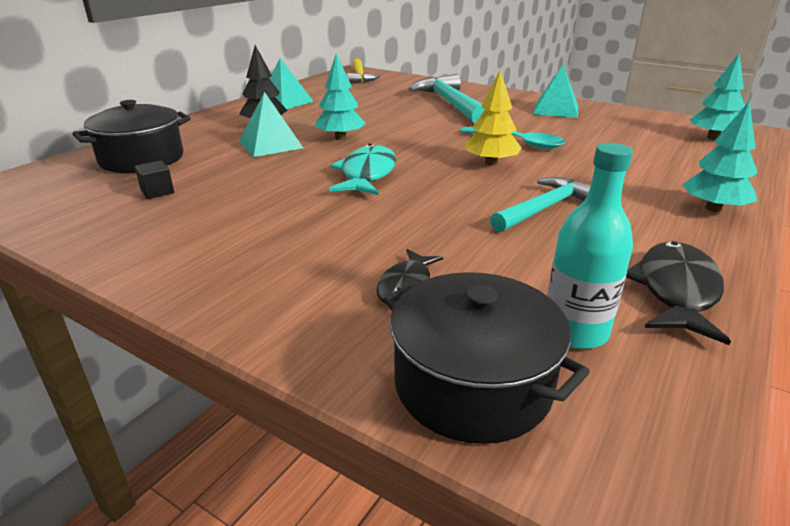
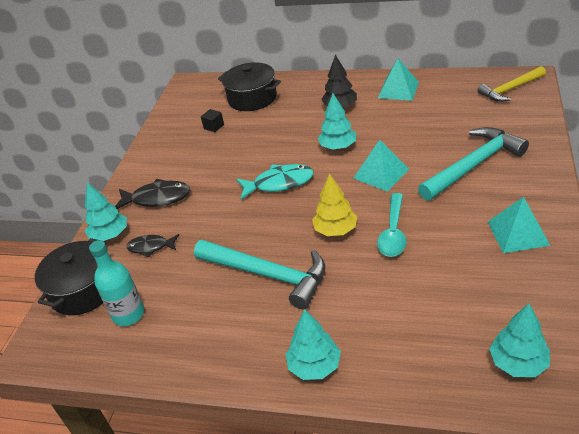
camera: 75 degrees right, 10 degrees up
turquoise pyramid [239,92,303,157] -> turquoise pyramid moved to [353,140,409,191]
turquoise hammer [490,177,591,232] -> turquoise hammer [194,240,325,309], size x1.52
black fish [626,241,731,345] -> black fish moved to [115,179,190,209]
none -> turquoise tree [85,183,127,241]

